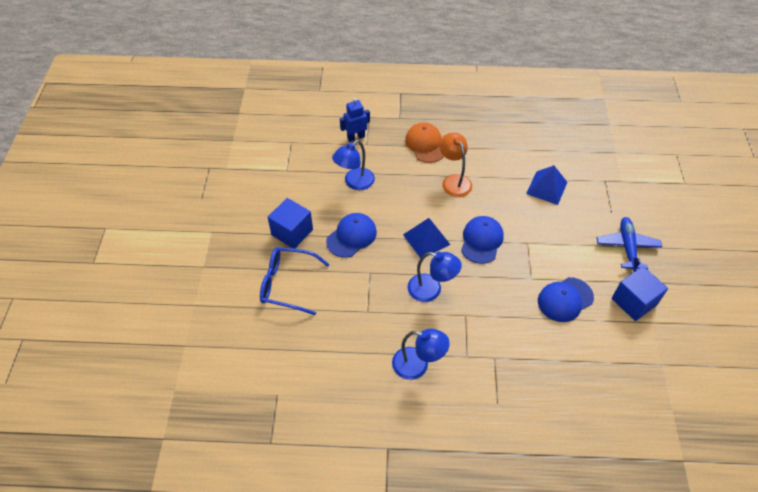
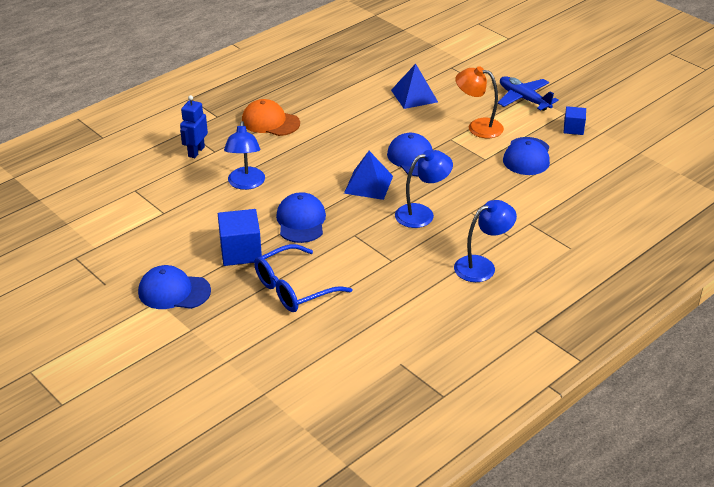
camera: 45 degrees left, 15 degrees down
orange lamp [439,133,472,197] -> orange lamp moved to [455,66,504,138]
blue cube [611,266,668,321] -> blue cube [564,106,586,135], size x0.59
none -> blue cap [138,265,211,309]

